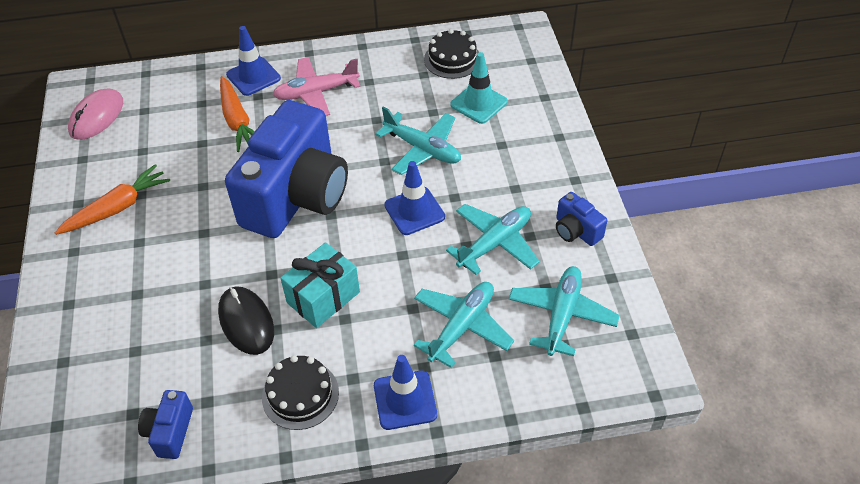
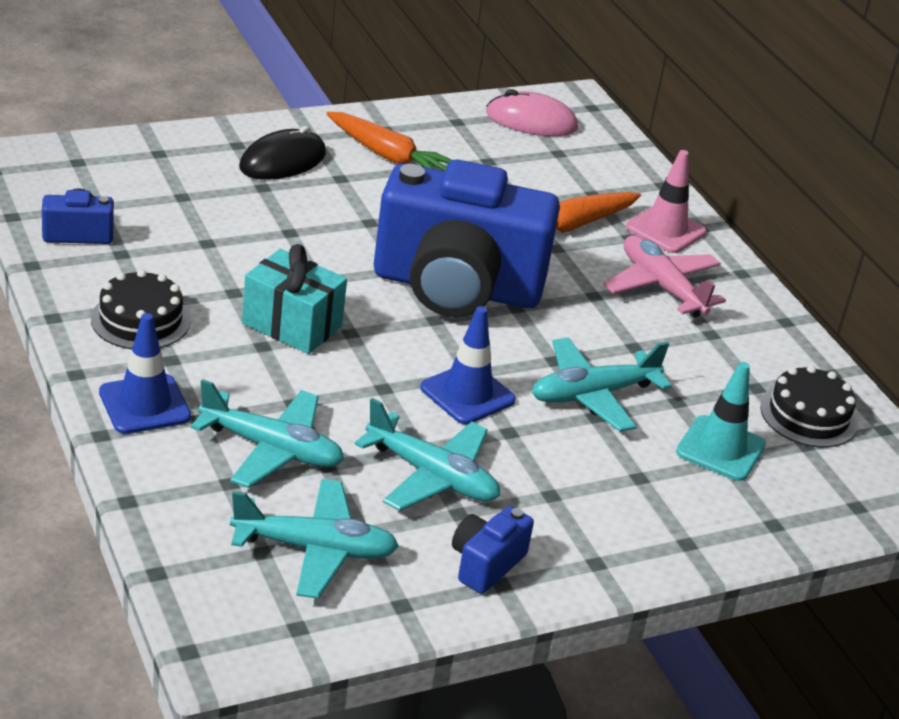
camera: 70 degrees right, 15 degrees down
black mouse [218,286,274,355] -> black mouse moved to [239,126,326,180]
blue traffic cone [226,26,281,96] -> pink traffic cone [626,150,707,253]
turquoise plane [376,106,461,175] -> turquoise plane turned 45 degrees clockwise [532,337,672,432]

